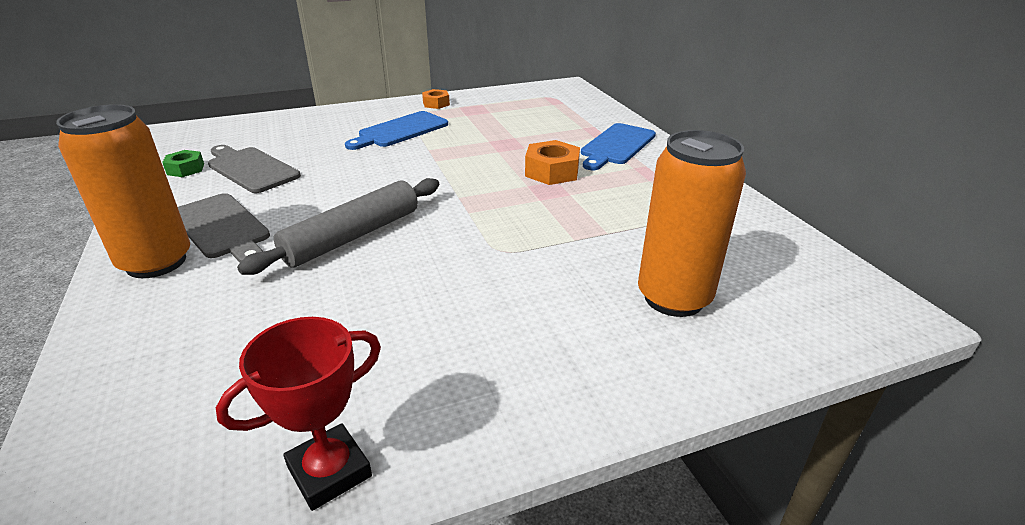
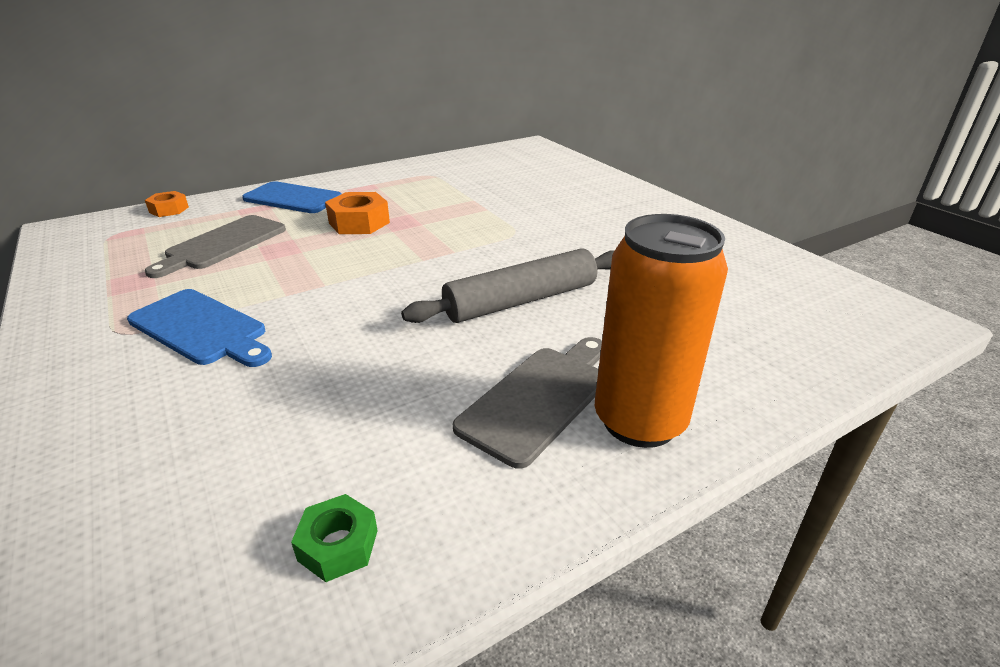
camera: 100 degrees left, 0 degrees up
grey cutting board [208,145,301,193] -> grey cutting board moved to [145,215,286,278]
red trophy [216,317,381,511] -> none
grey rolling pin [237,178,439,275] -> grey rolling pin turned 60 degrees counterclockwise [401,249,614,323]
orange nut [422,89,450,109] -> orange nut moved to [145,191,189,217]
orange can [638,130,746,317] -> none

